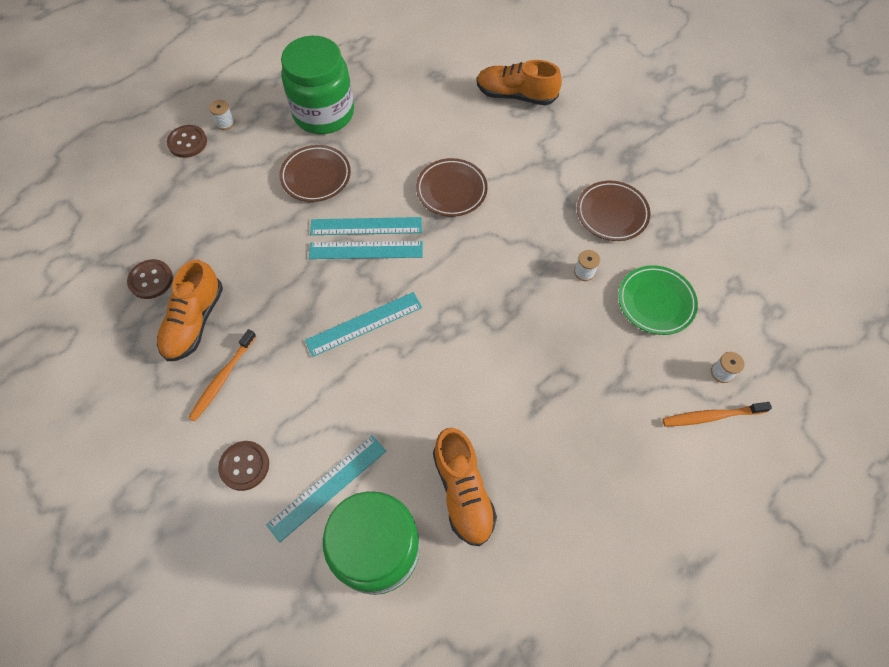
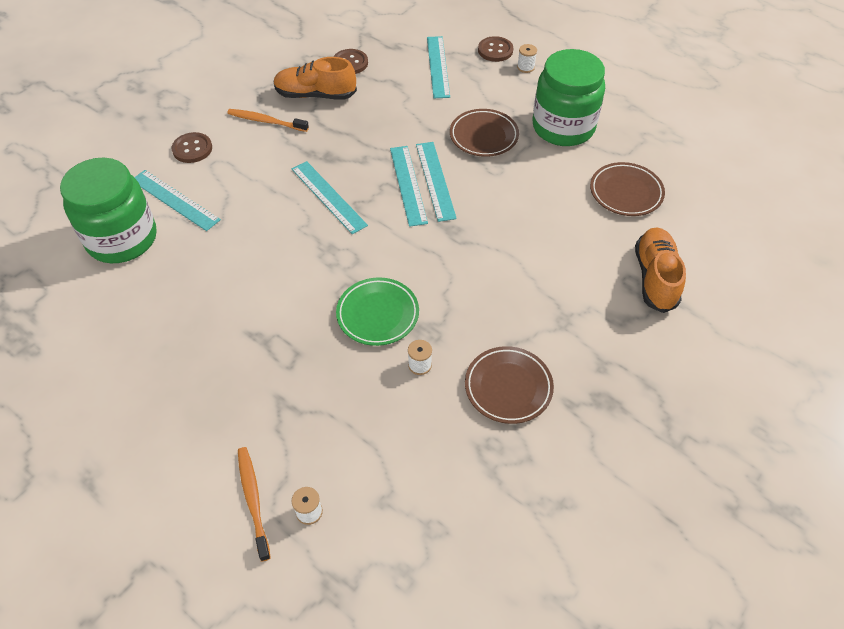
camera: 80 degrees right, 10 degrees down
brown plate [416,158,488,217] -> brown plate moved to [590,162,665,216]
orange shoe [433,428,497,546] -> none
green plate [618,265,698,335] -> green plate moved to [336,278,419,346]
none -> turquoise ruler [427,36,450,98]

